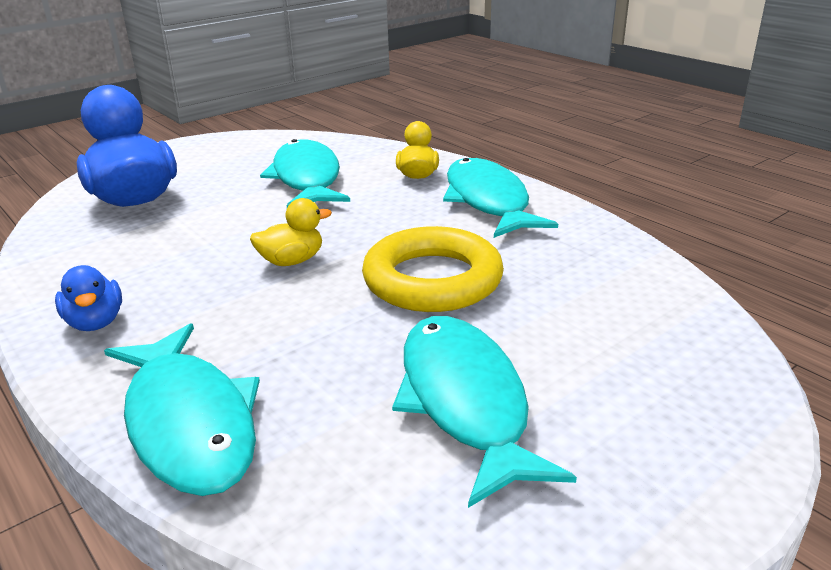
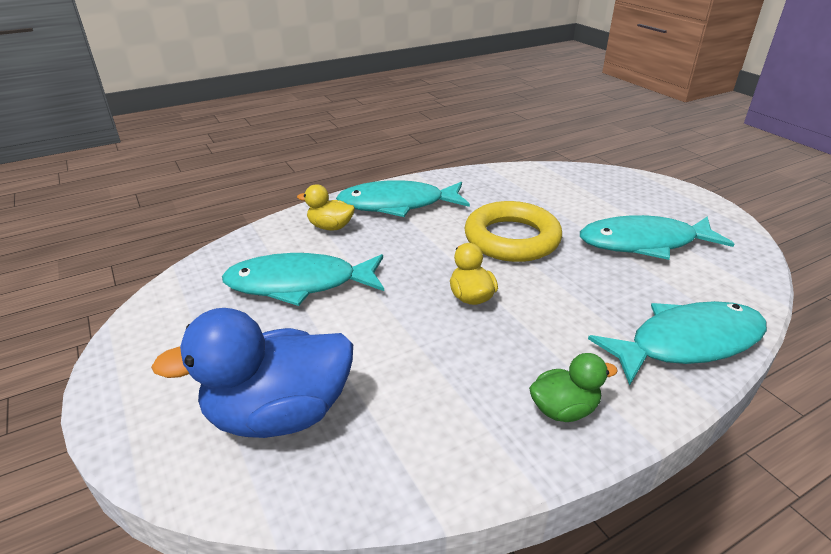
camera: 80 degrees left, 5 degrees up
blue duck [55,265,122,331] -> green duck [529,353,618,422]

